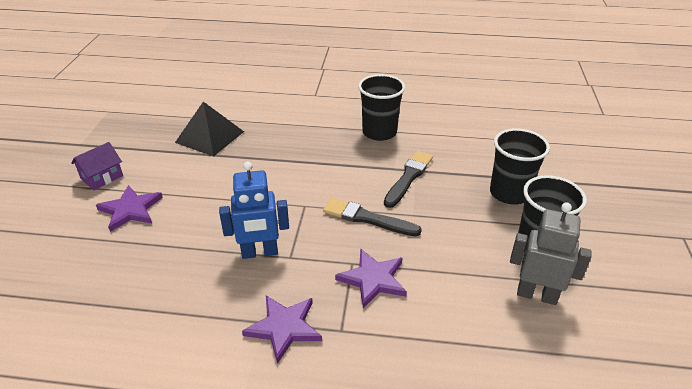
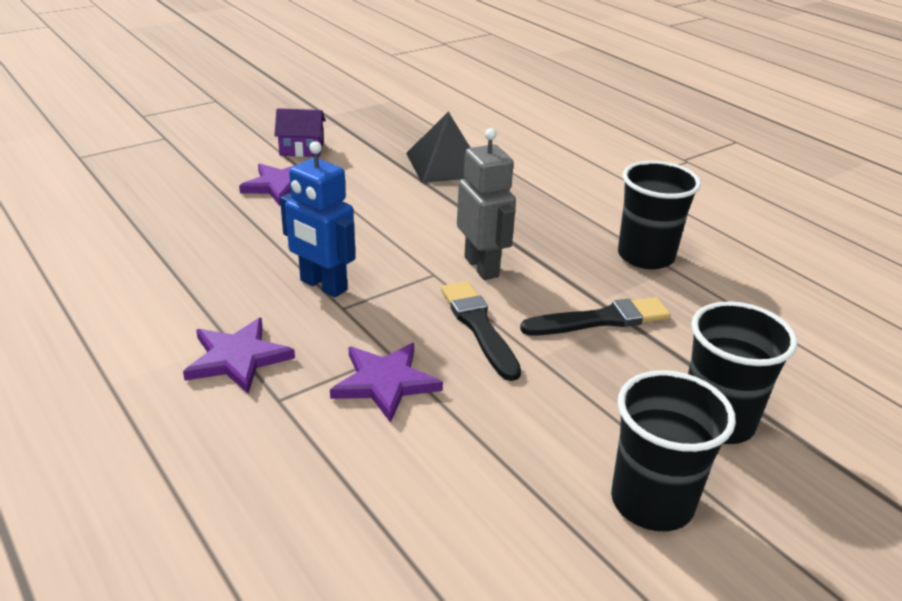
camera: 45 degrees right, 5 degrees down
grey robot [510,202,592,305] -> grey robot moved to [457,128,516,280]

